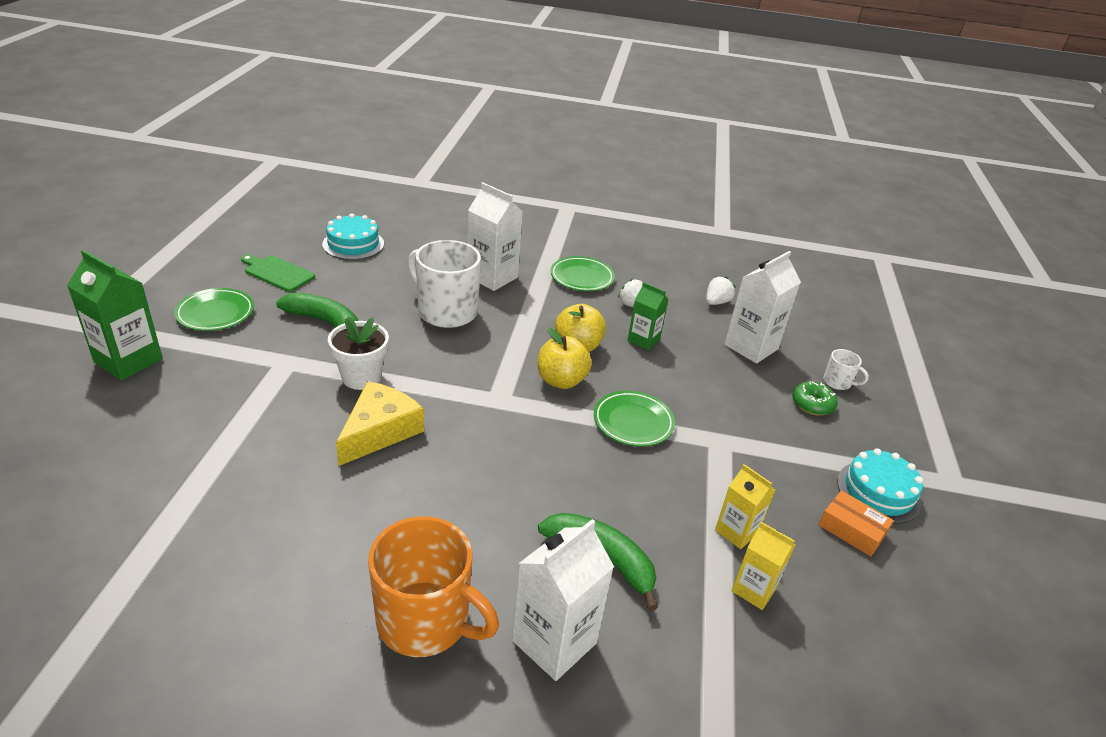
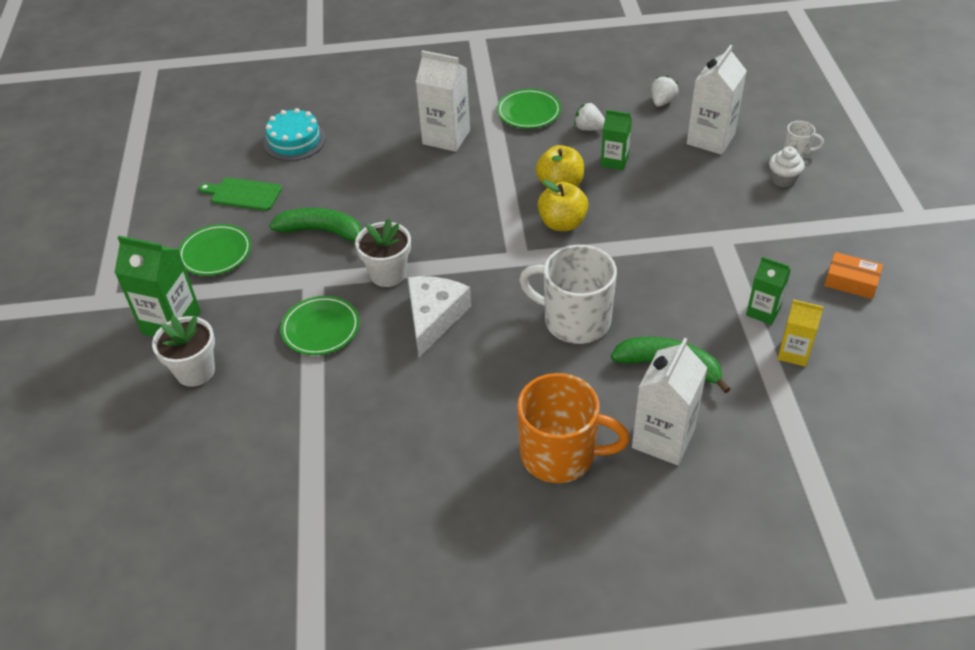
camera: 10 degrees left, 10 degrees up
yellow cheese [336,381,424,466] -> white cheese [407,276,471,358]
white mug [408,240,481,328] -> white mug moved to [519,245,617,344]
green plate [594,391,675,447] -> green plate moved to [280,296,359,355]
yellow carton [715,464,775,549] -> green carton [746,257,791,325]
green donut [792,381,838,415] -> white cupcake [769,147,805,188]
turquoise cake [837,448,923,524] -> none
none -> white flower pot [152,316,215,387]

